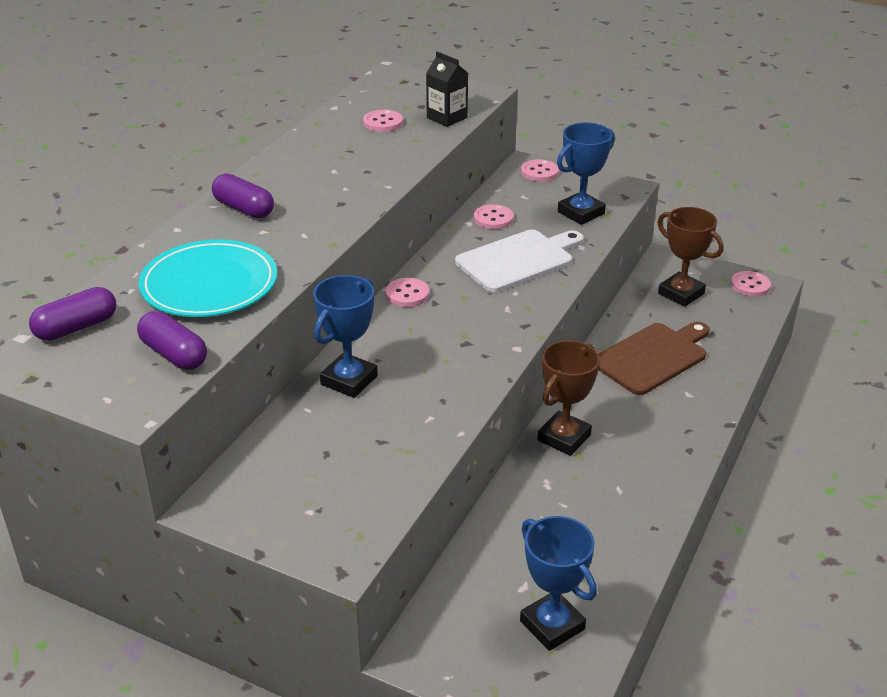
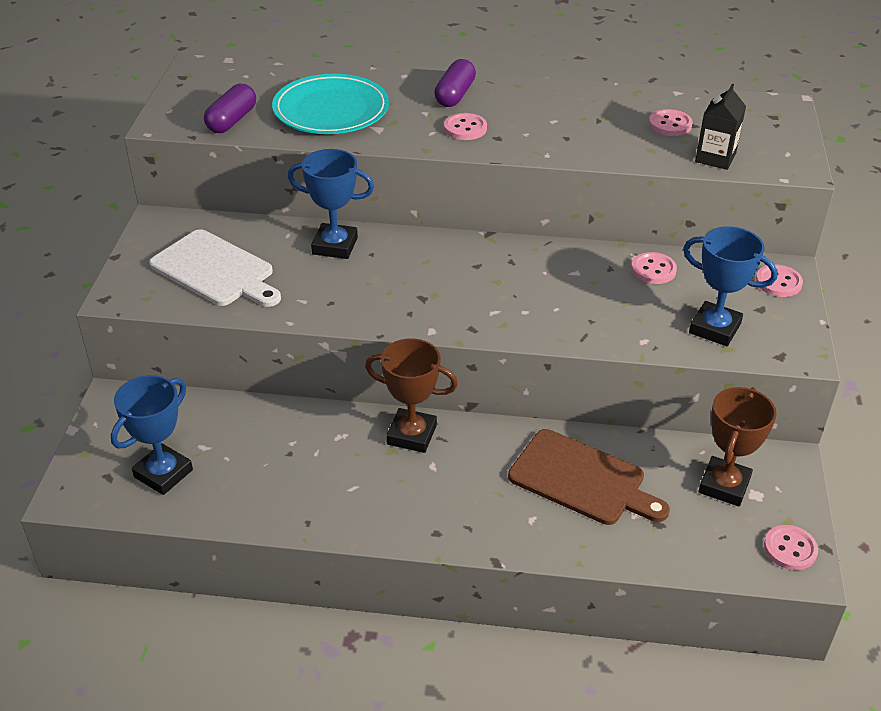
camera: 70 degrees right, 5 degrees up
purple capsule [29,287,116,341] -> none
pink button [385,278,429,307] -> pink button moved to [444,113,487,140]
white cutting board [455,229,584,292] -> white cutting board moved to [149,229,281,307]

